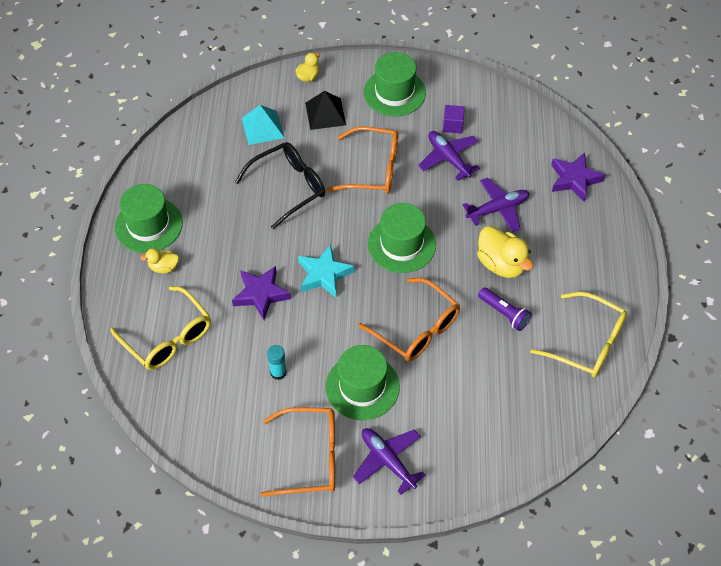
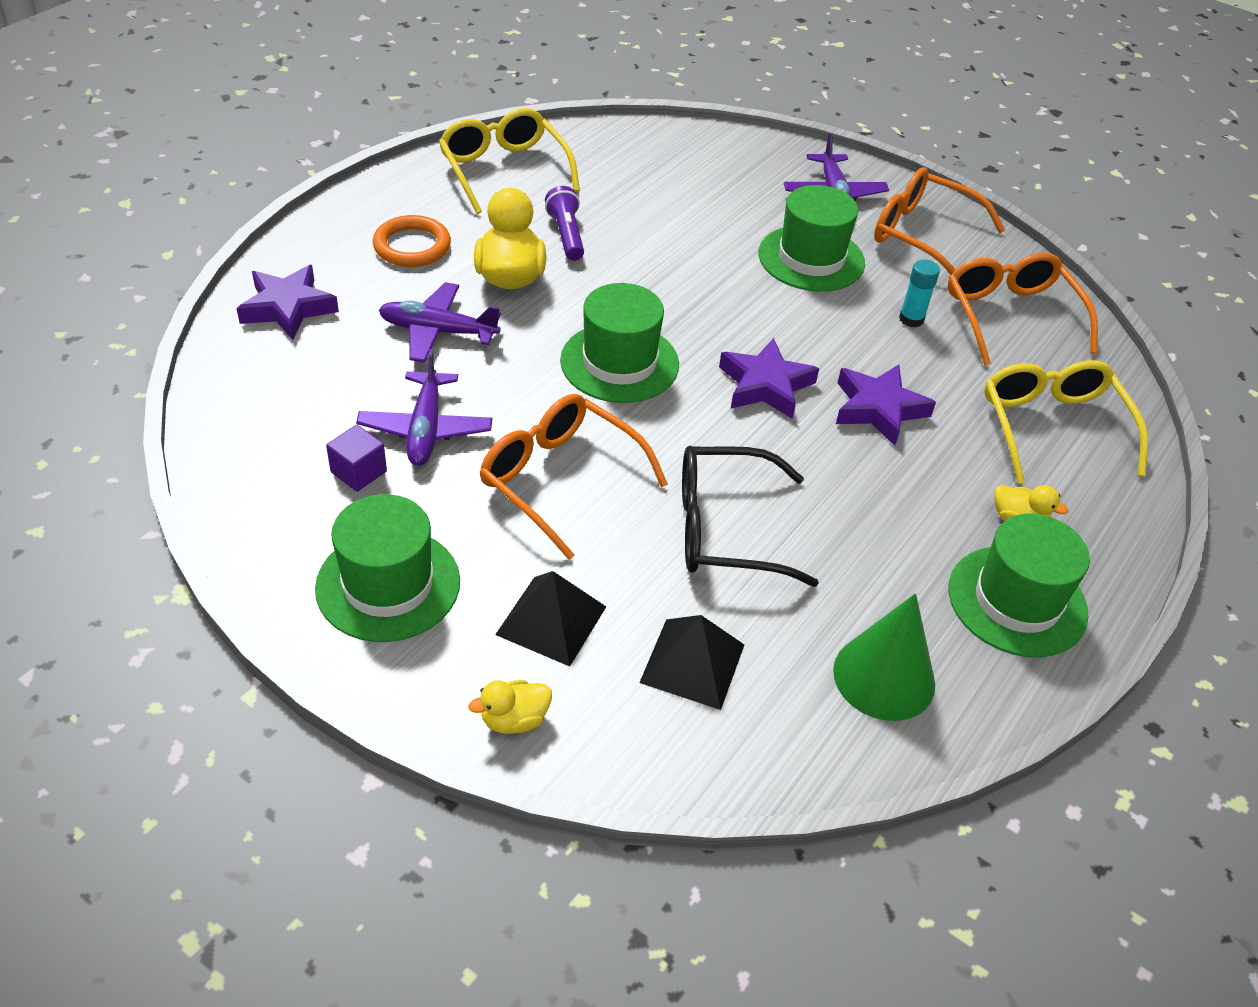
camera: 150 degrees left, 10 degrees down
turquoise pyramid [242,105,284,145] -> black pyramid [639,615,744,710]
turquoise star [298,244,354,298] -> purple star [719,338,819,419]
orange glasses [358,278,460,362] -> orange glasses moved to [948,253,1098,365]
none -> orange ring [373,215,451,267]
none -> green cone [833,593,935,721]

